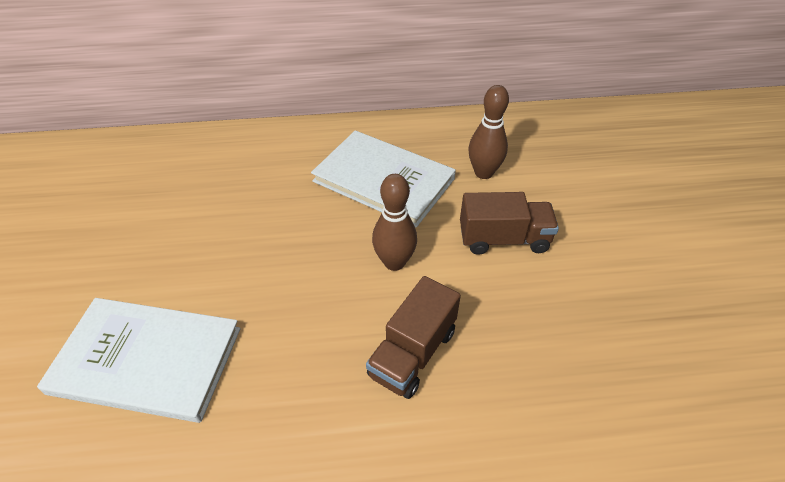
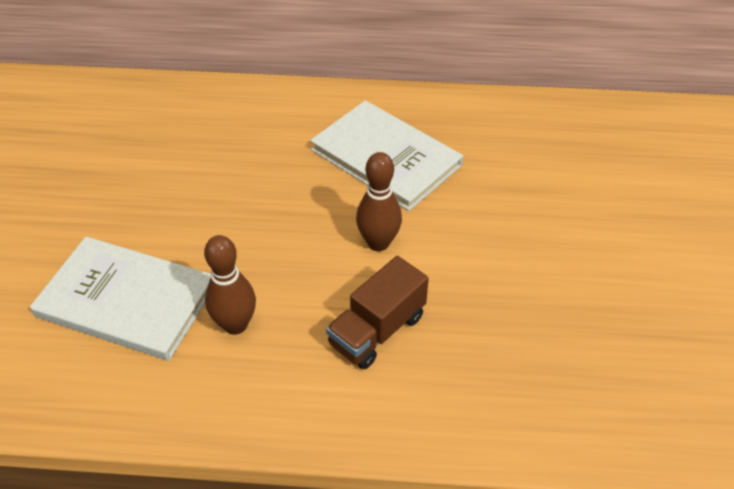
camera: 10 degrees right, 0 degrees up
brown truck [460,192,559,255] -> none
brown bowling pin [468,85,509,179] -> brown bowling pin moved to [204,235,256,335]

